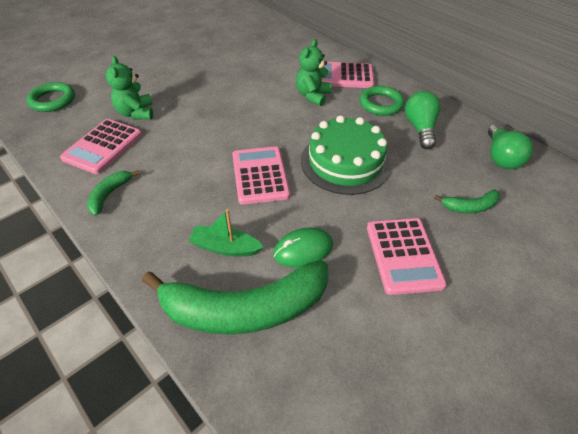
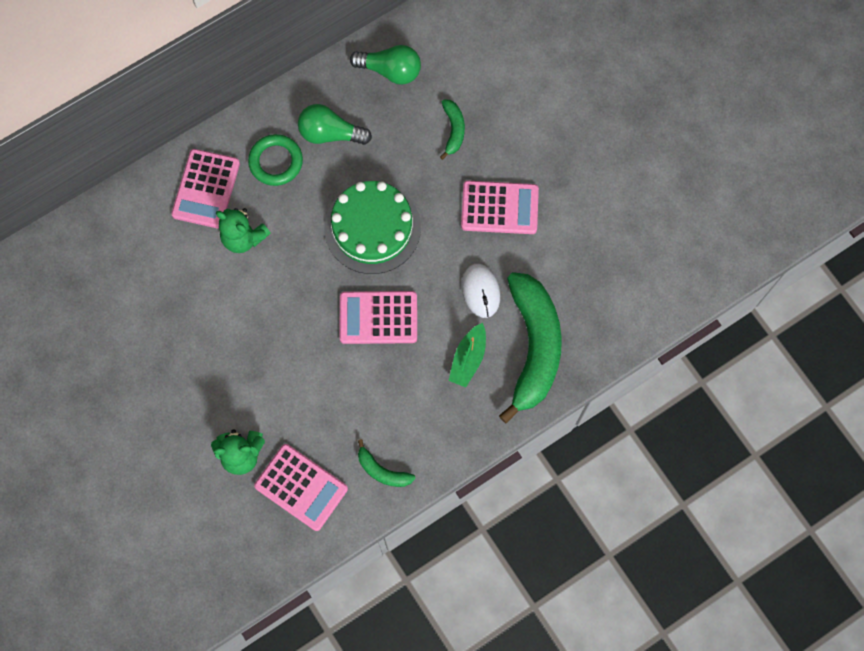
camera: 80 degrees left, 25 degrees up
green ring [27,82,75,112] -> none
green mouse [273,227,333,268] -> white mouse [462,264,500,318]

